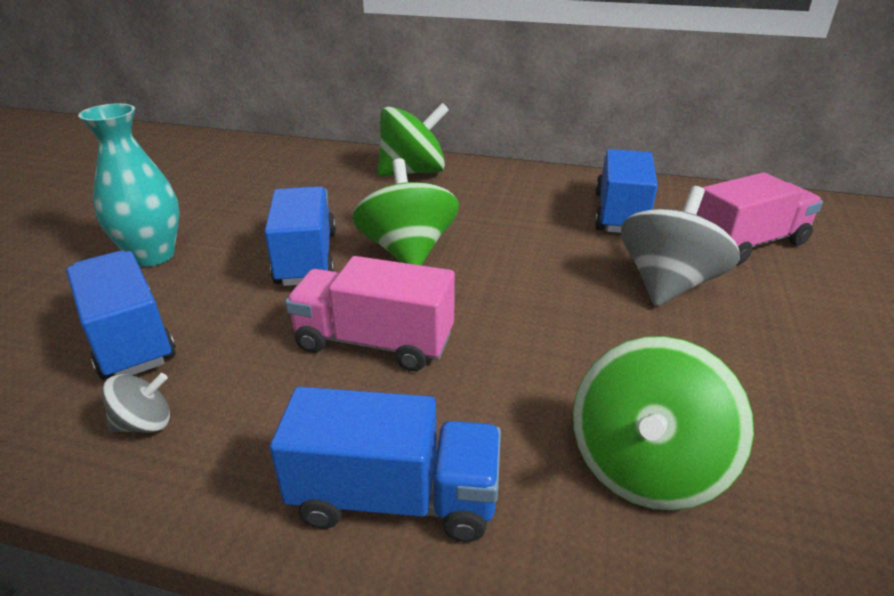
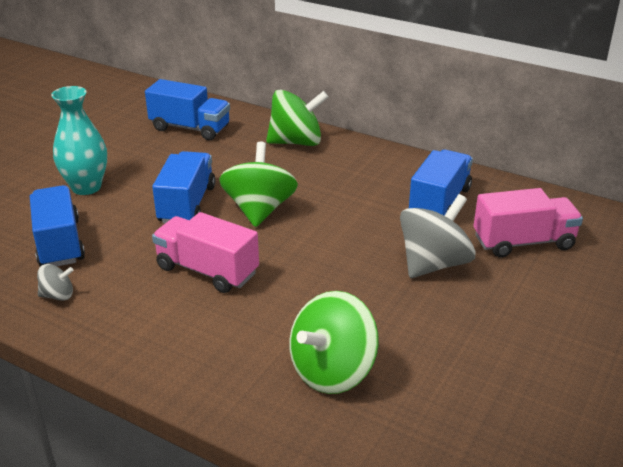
camera: 15 degrees right, 0 degrees up
blue truck [270,387,501,542] -> blue truck moved to [145,79,230,140]

